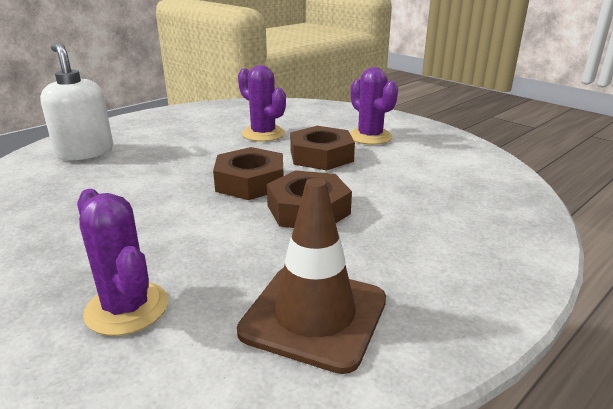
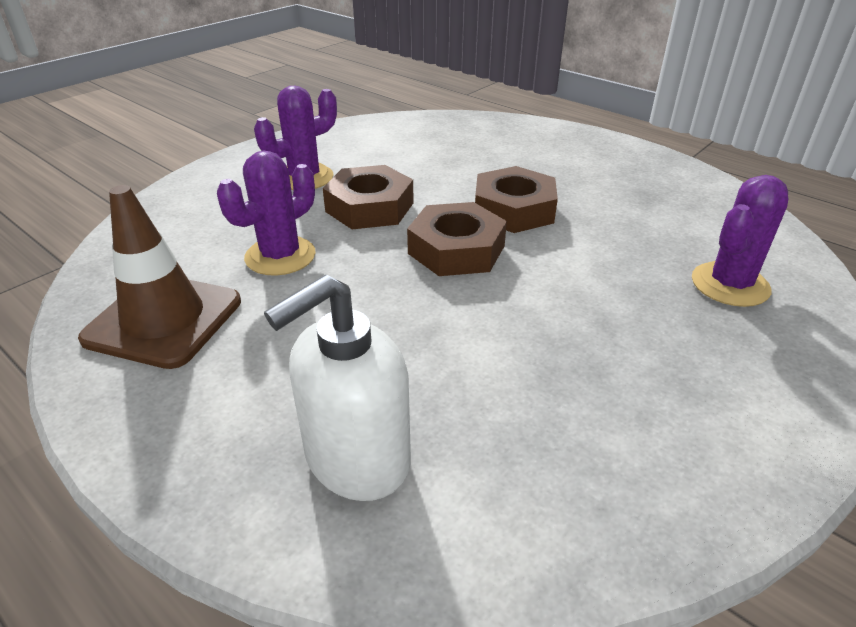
camera: 95 degrees left, 10 degrees up
brown traffic cone [237,178,386,374] -> brown traffic cone moved to [78,185,241,369]

